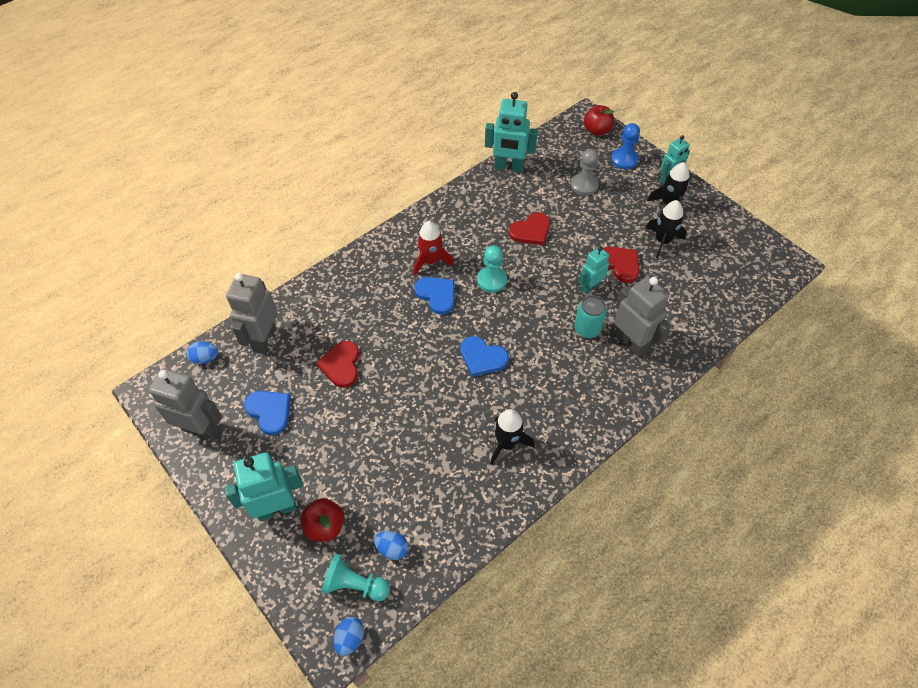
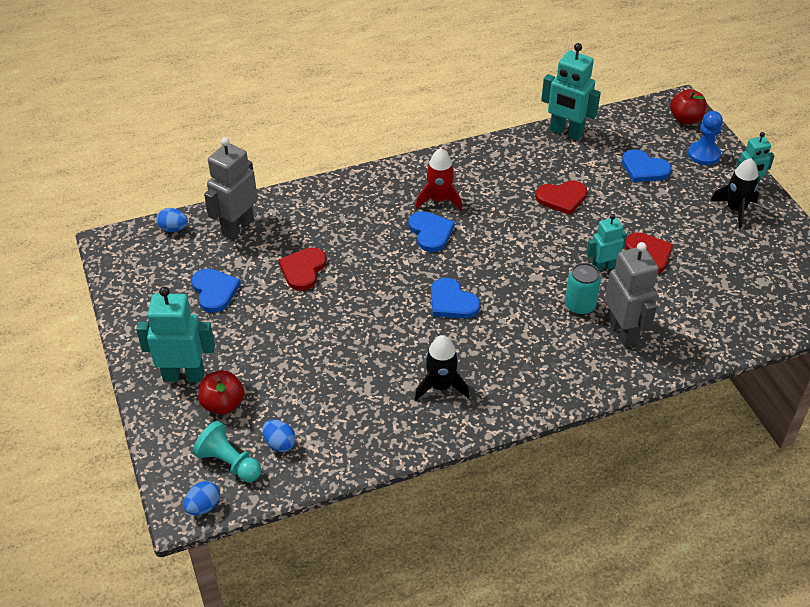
camera: 20 degrees right, 10 degrees down
grey robot [149,369,222,440] -> none
turquoise pawn [477,245,507,293] -> none
grey pawn [571,149,599,196] -> blue heart [622,149,672,182]
black rocket [646,200,687,258] -> none

